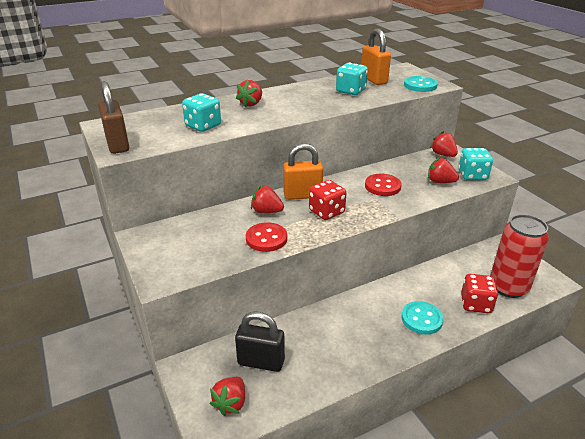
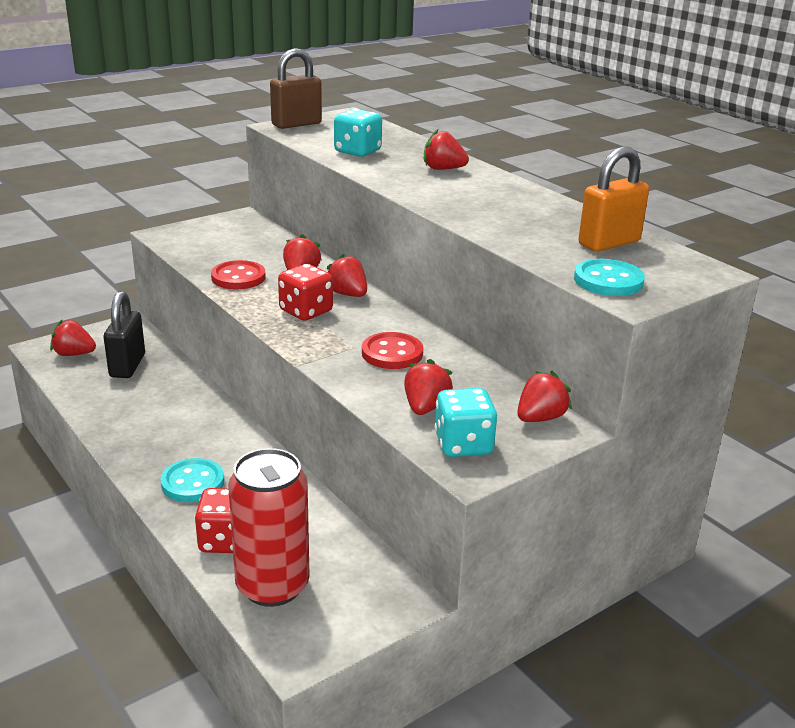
camera: 80 degrees right, 5 degrees down
orange padlock [283,143,323,200] -> red strawberry [327,253,367,297]
turquoise dice [336,63,368,95] -> none

